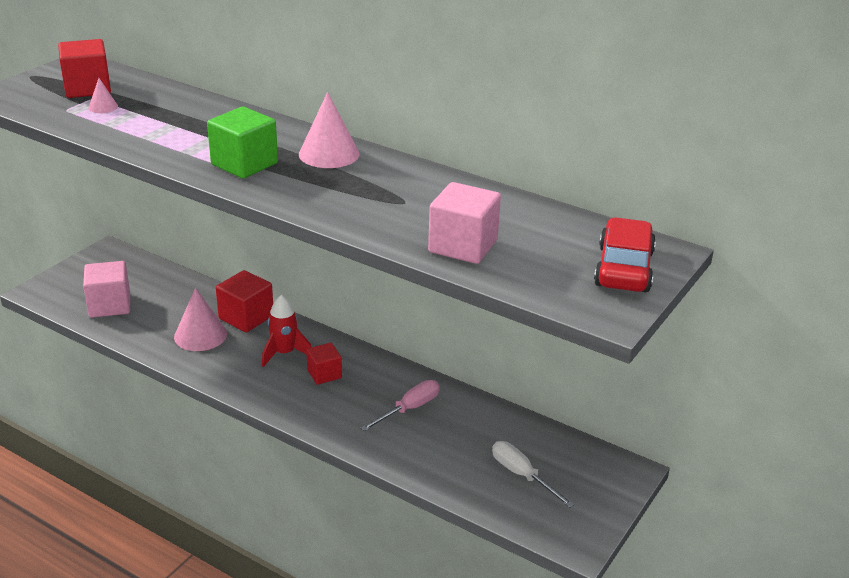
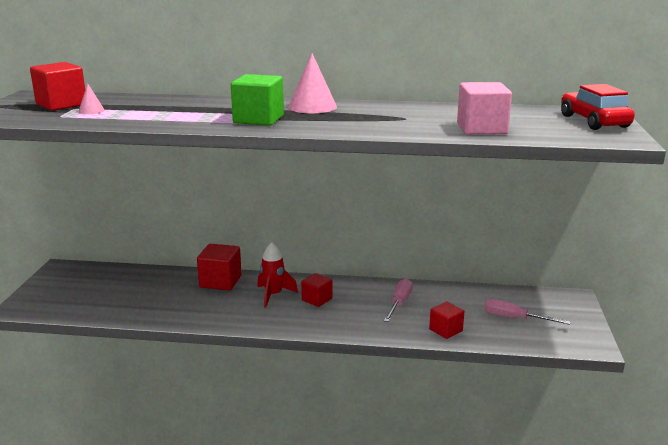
camera: 25 degrees left, 10 degrees down
pink cube [83,261,130,318] -> none
pink cone [174,288,227,351] -> none
white screwdriver [492,441,574,508] -> pink screwdriver [484,299,571,325]
none -> red cube [429,302,464,339]

